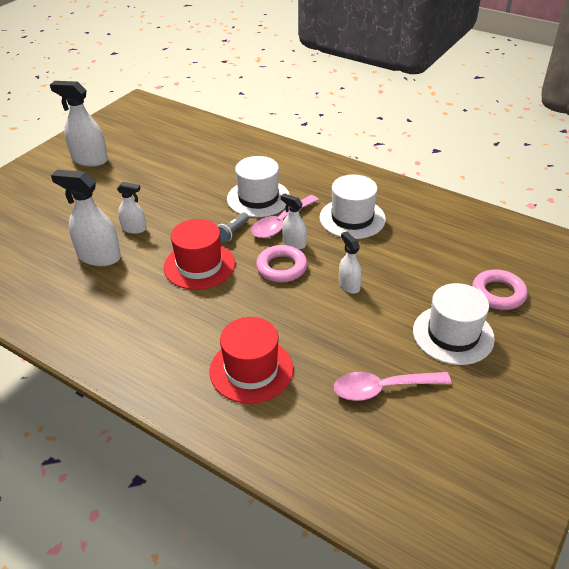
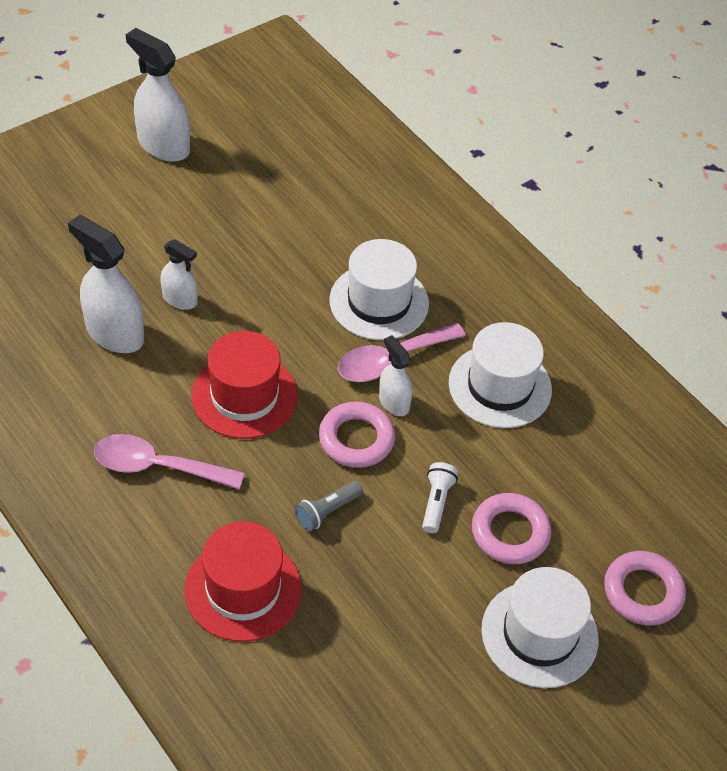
camera: 15 degrees right, 10 degrees up
grey flashlight [218,213,249,243] -> grey flashlight moved to [295,481,363,531]
pink spoon [334,372,451,401] -> pink spoon moved to [94,434,244,489]
white spray bottle [339,231,362,294] -> white flashlight [422,462,458,533]
none -> pink ring [472,493,551,564]

